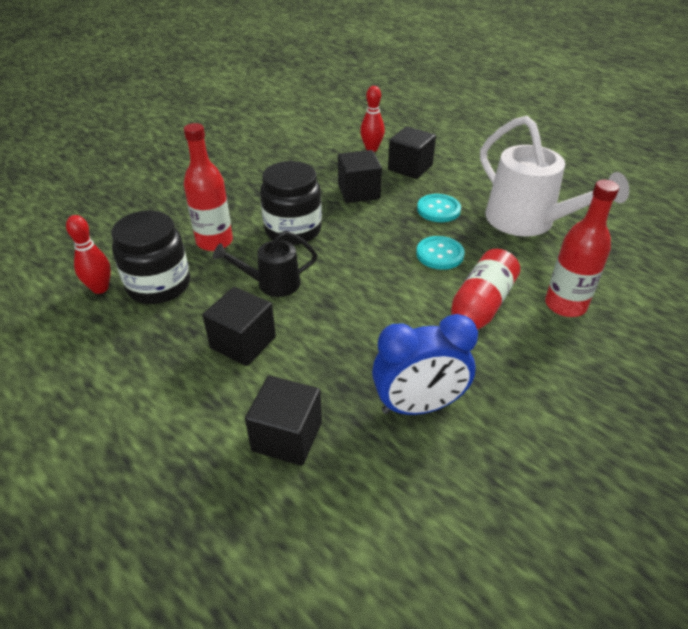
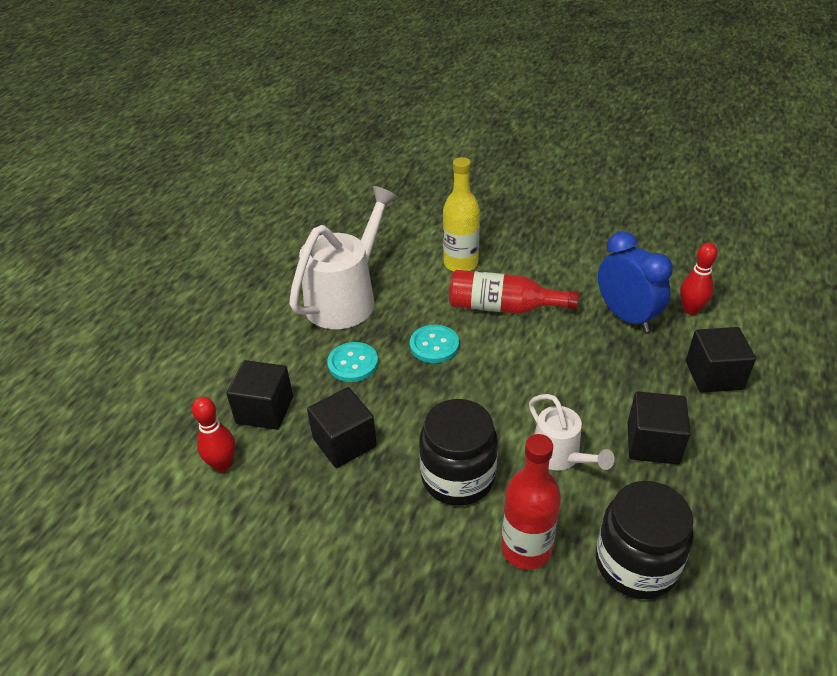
camera: 110 degrees left, 0 degrees up
red bowling pin [66,215,111,294] -> red bowling pin moved to [680,243,718,315]
black watering can [213,230,317,297] -> white watering can [529,394,615,471]
red bottle [545,180,619,317] -> yellow bottle [443,157,480,272]

